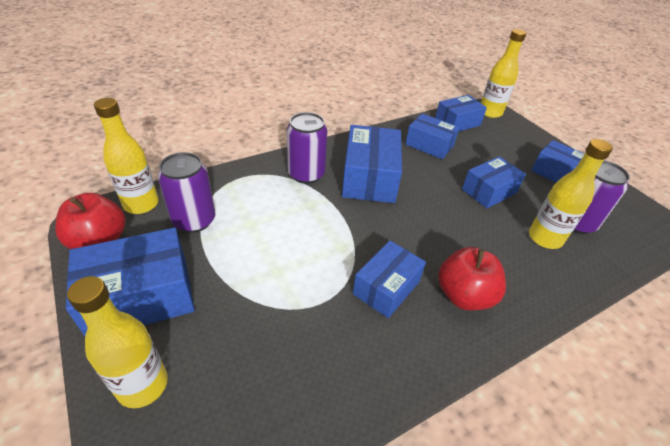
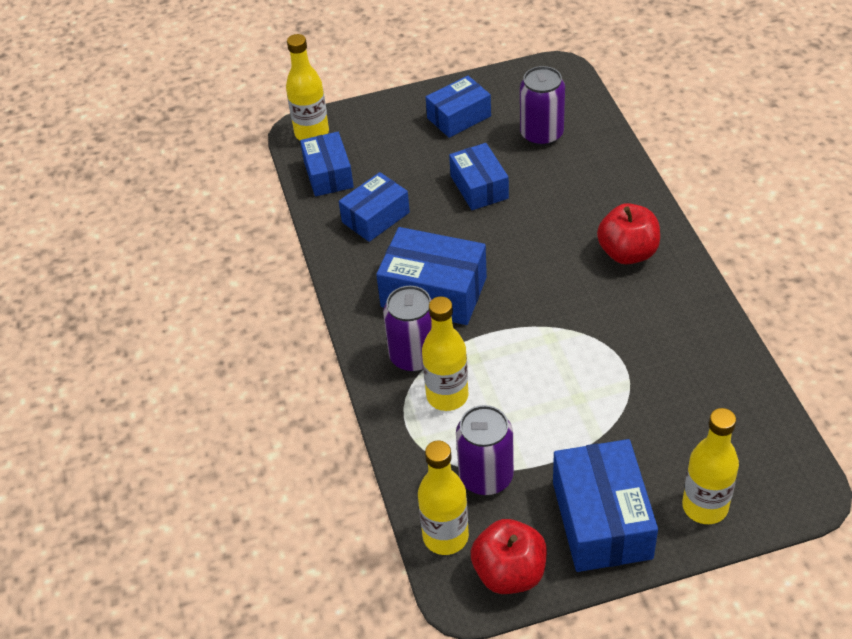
camera: 70 degrees left, 5 degrees up
blue box [353,241,426,318] -> none
yellow bottle [529,139,613,249] -> yellow bottle moved to [422,296,468,411]

